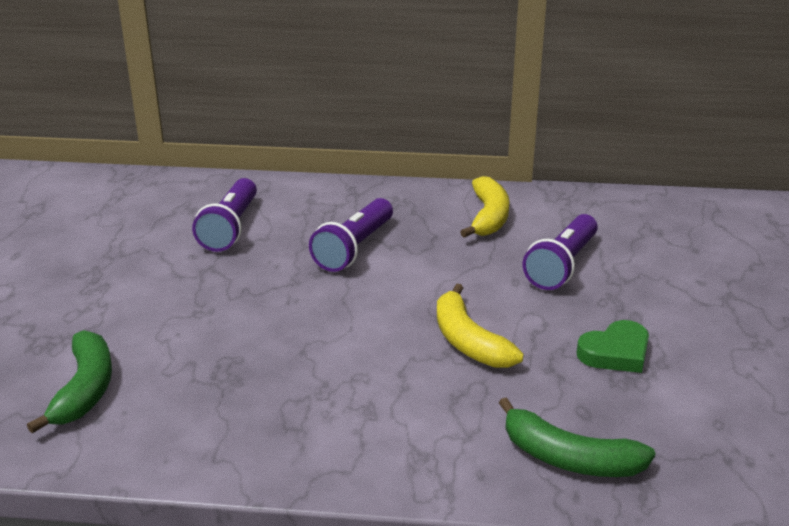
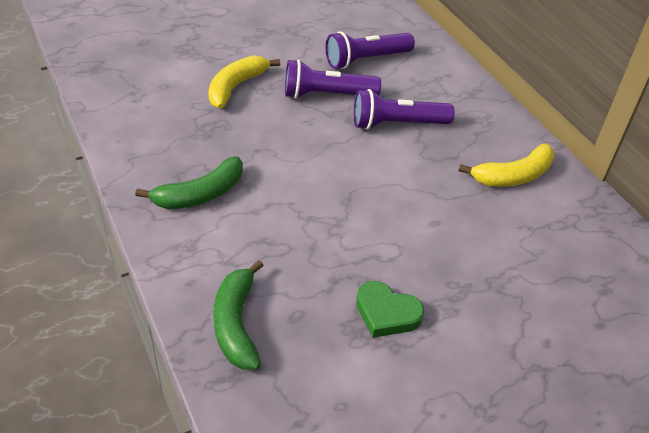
camera: 55 degrees right, 15 degrees up
green banana [27,330,112,433] -> green banana moved to [135,156,243,209]
yellow banana [437,284,524,368] -> yellow banana moved to [208,55,280,109]
purple flashlight [523,214,598,290] -> purple flashlight moved to [285,59,381,99]

